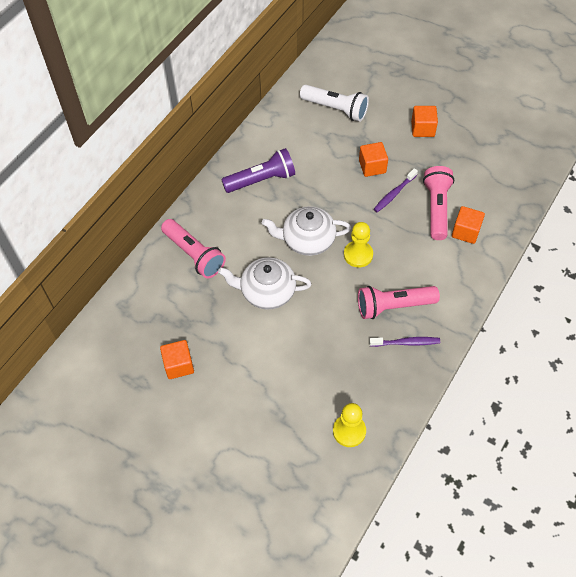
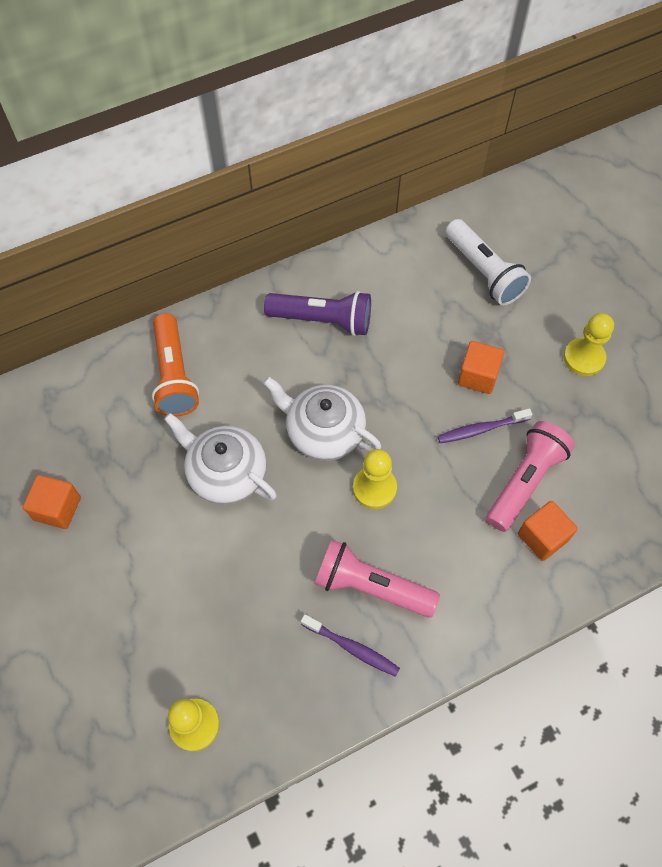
camera: 30 degrees right, 5 degrees up
pink flashlight [161,219,226,278] -> orange flashlight [152,313,199,417]
orange cube [411,106,438,137] -> yellow pawn [563,313,614,376]

